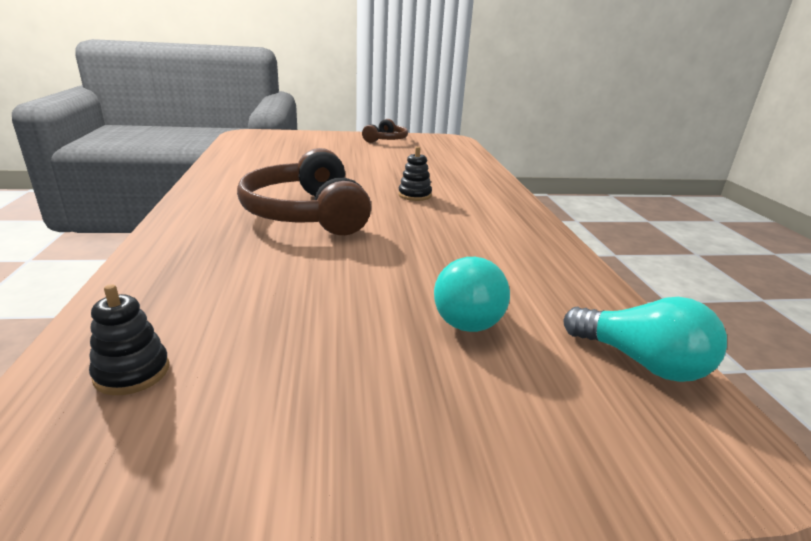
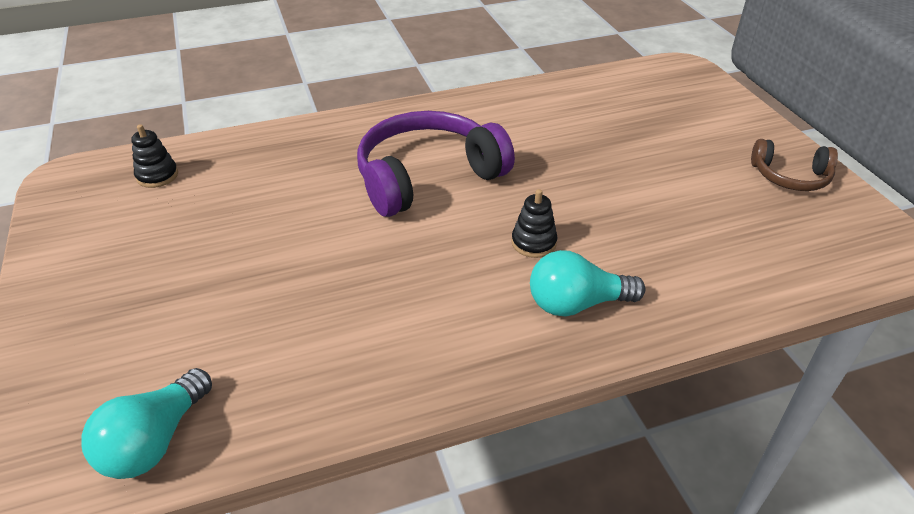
camera: 80 degrees right, 15 degrees up
brown headphones [237,148,371,235] -> purple headphones [357,111,515,217]
turquoise light bulb [434,257,510,332] -> turquoise light bulb moved to [530,250,646,316]

